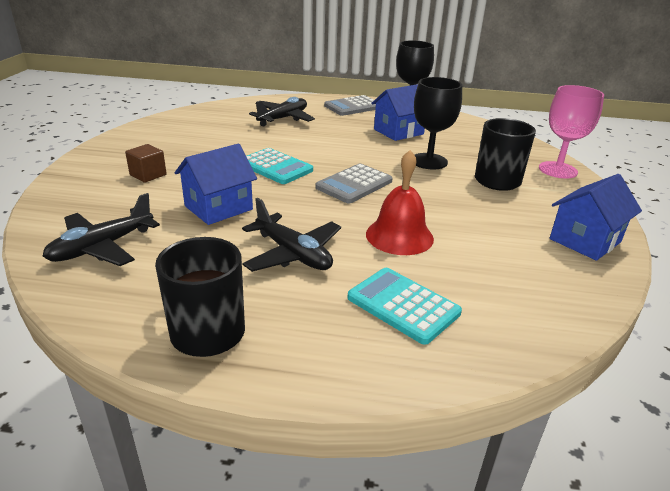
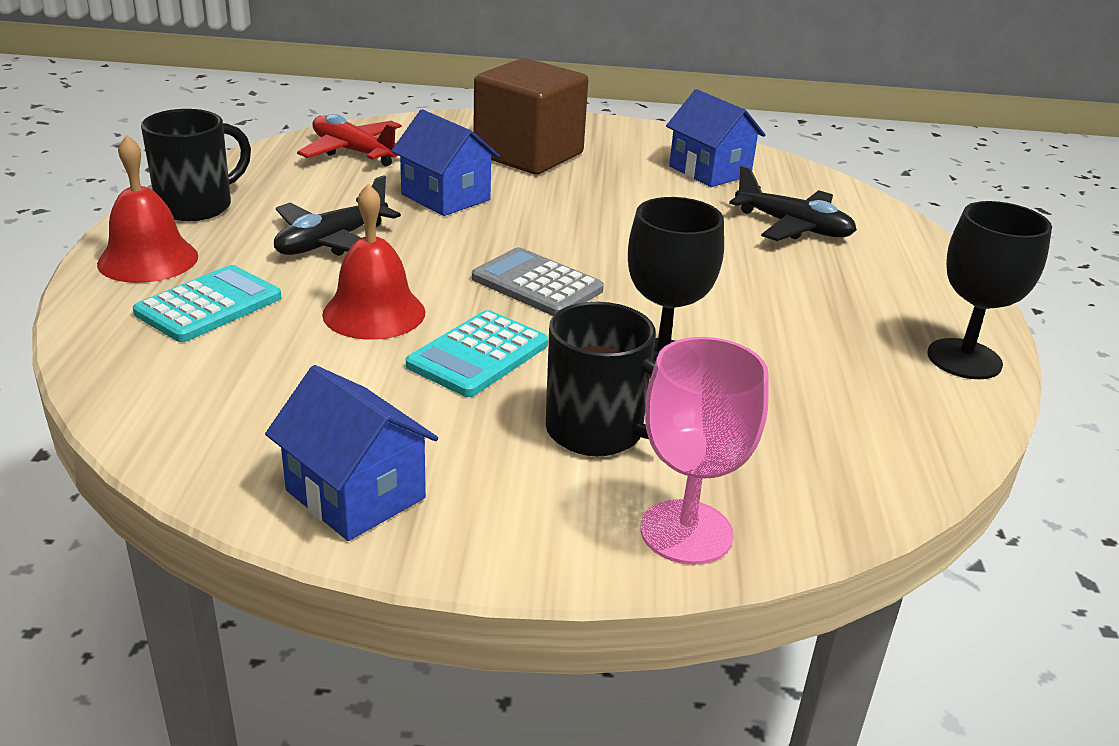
camera: 85 degrees right, 0 degrees up
black plane [42,193,160,266] -> red plane [297,114,402,167]
brown cube [125,144,167,183] -> brown cube [473,58,588,175], size x2.36
turquoise calculator [246,148,313,184] -> turquoise calculator moved to [406,310,548,397]
grey calculator [324,95,376,116] -> none
blue house [371,84,425,141] -> blue house moved to [666,89,766,187]
none -> red bell [97,135,198,283]

